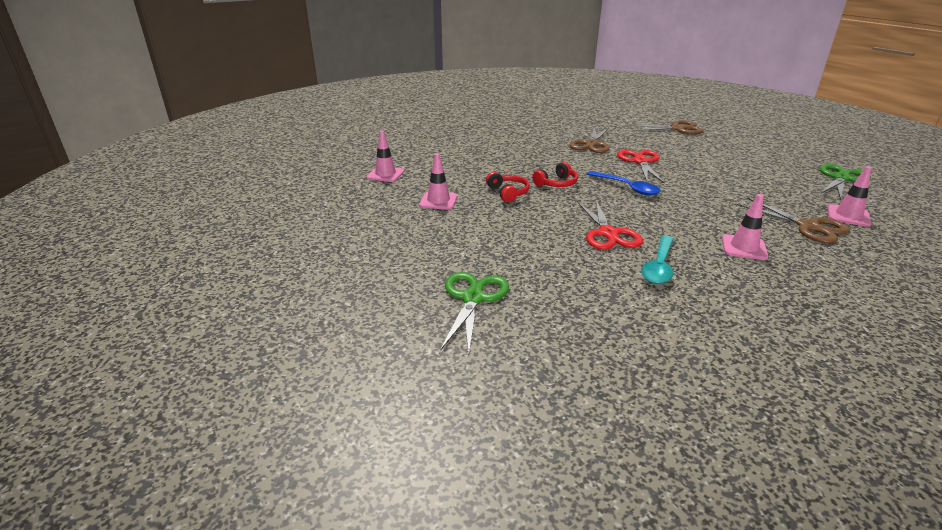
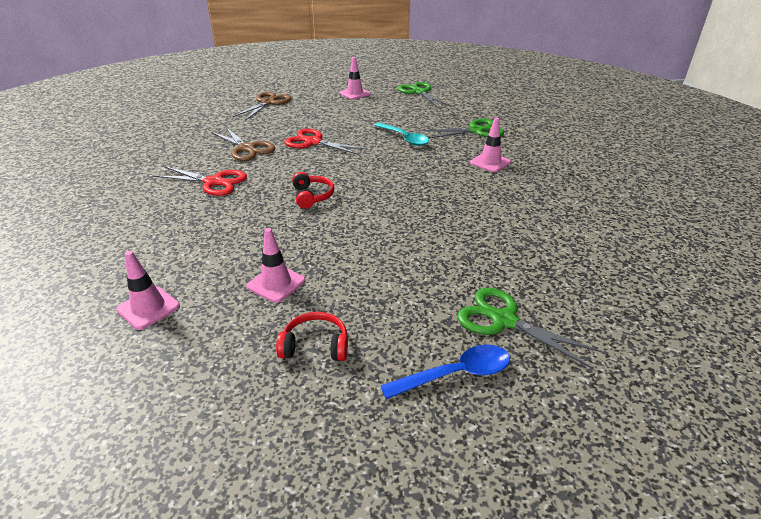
camera: 65 degrees left, 5 degrees up
red headphones [486,172,530,202] -> red headphones moved to [276,312,348,361]
red scissors [577,200,643,250] -> red scissors moved to [153,166,247,196]
blue spoon [587,171,661,195] -> blue spoon moved to [380,345,510,399]
turquoise spoon [641,235,674,284] -> turquoise spoon moved to [374,122,429,146]
brown scissors [737,198,850,244] -> green scissors [423,119,504,139]
pink traffic cone [828,166,872,227] -> pink traffic cone moved to [339,57,371,100]

